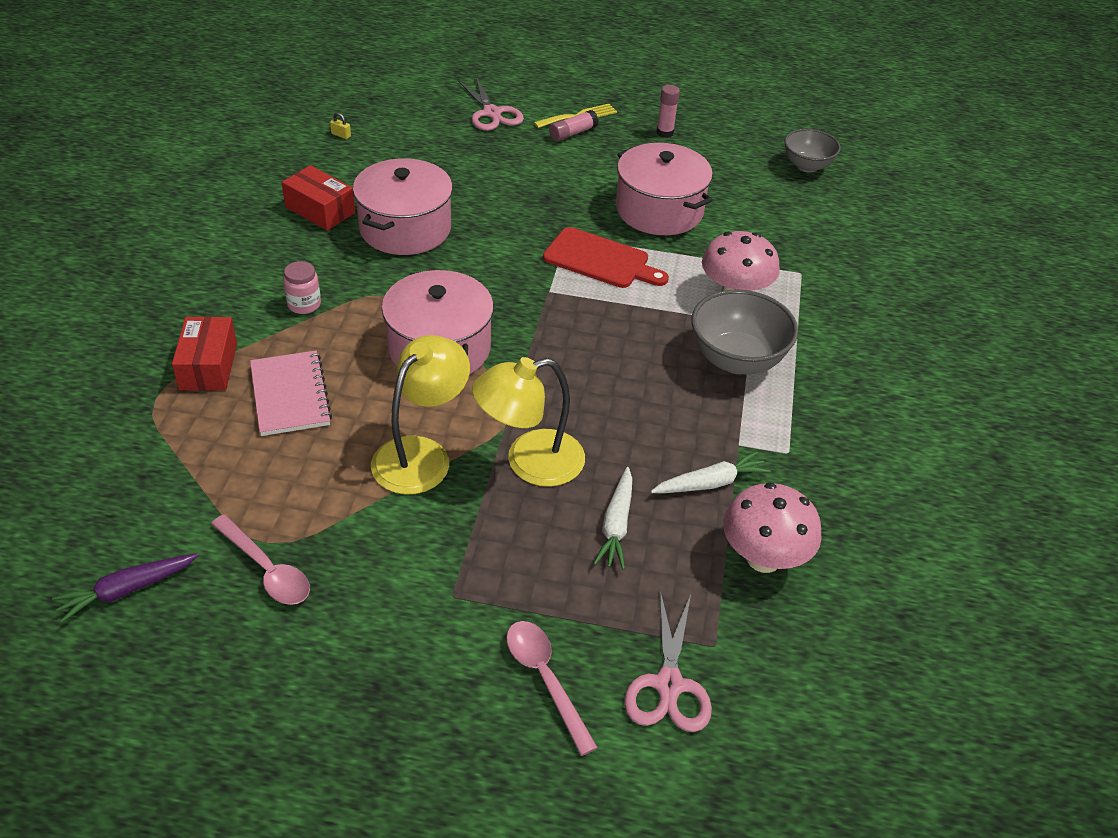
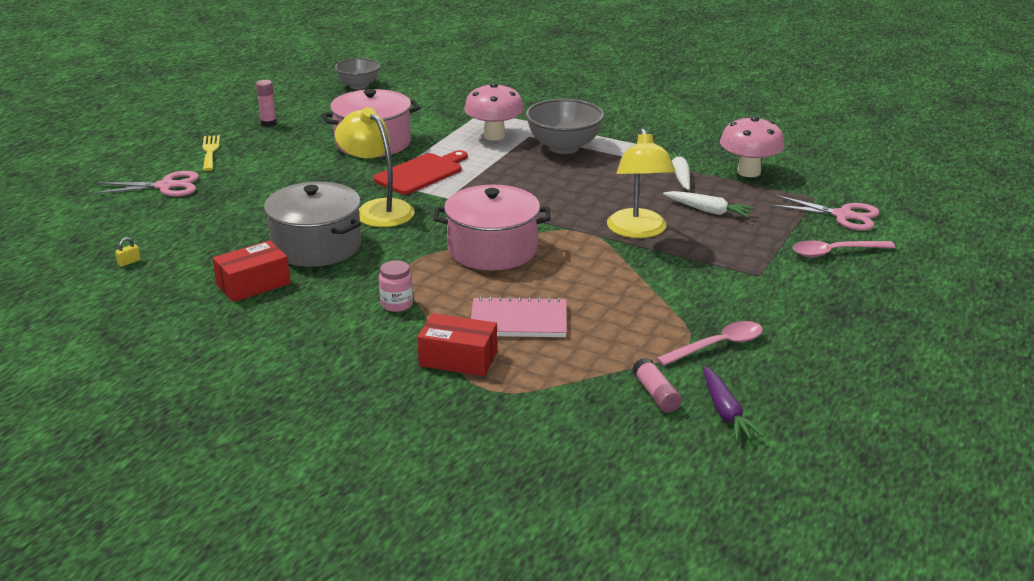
camera: 70 degrees left, 15 degrees down
pink pot [353,158,453,255] -> grey pot [264,182,361,267]
yellow lamp [371,335,470,495] -> yellow lamp moved to [335,107,415,227]
pink glue stick [549,110,598,141] -> pink glue stick moved to [633,358,682,413]

